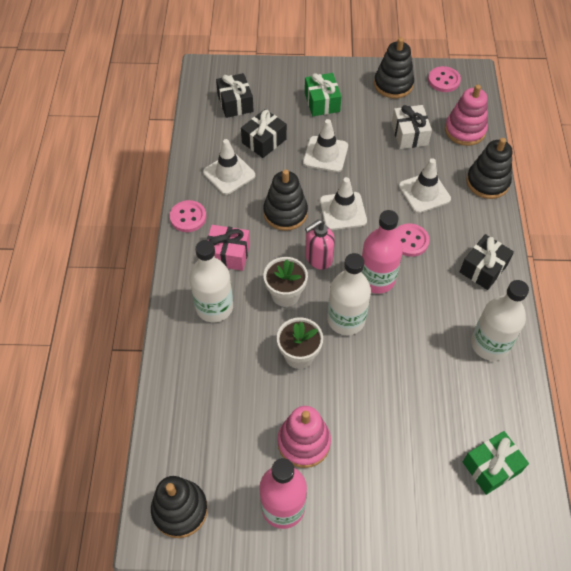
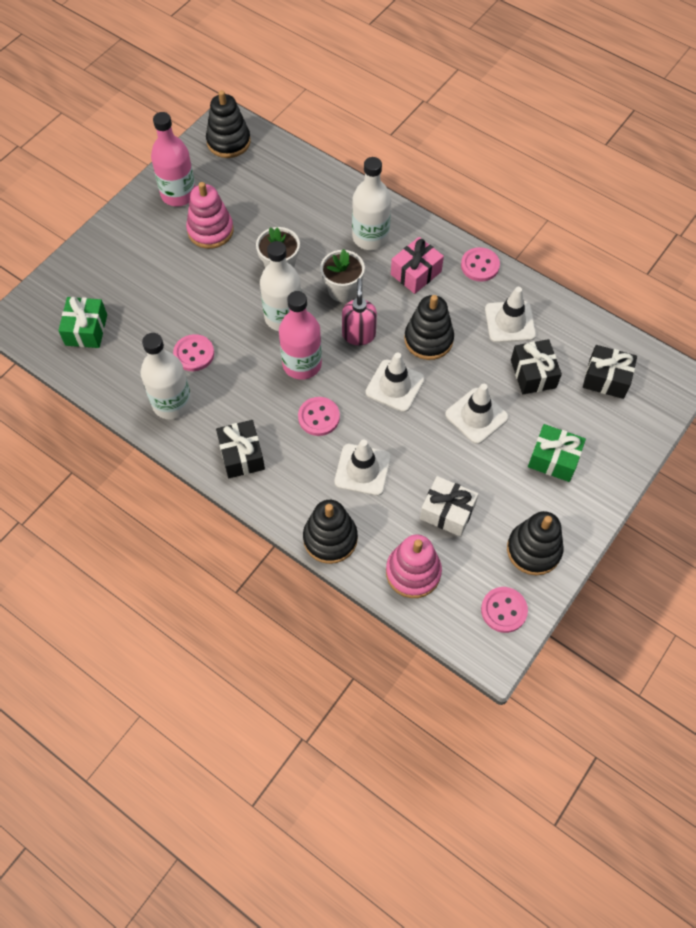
camera: 125 degrees right, 5 degrees up
none -> pink button [173,334,214,371]

